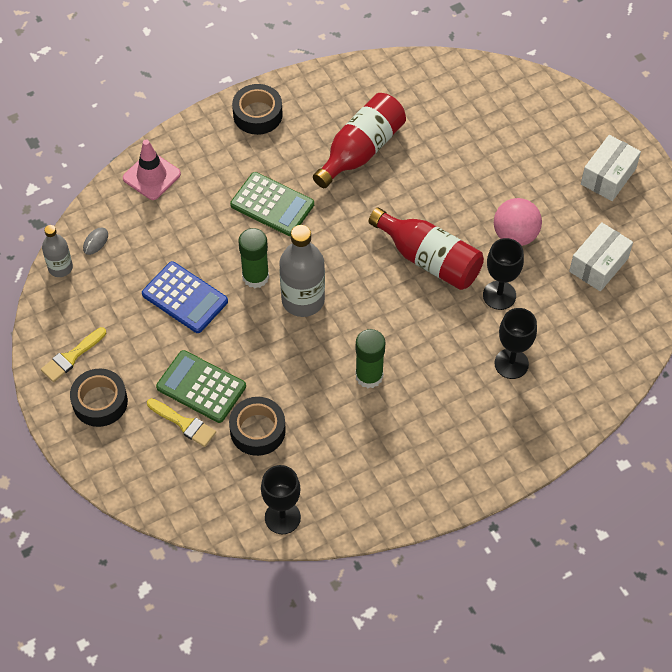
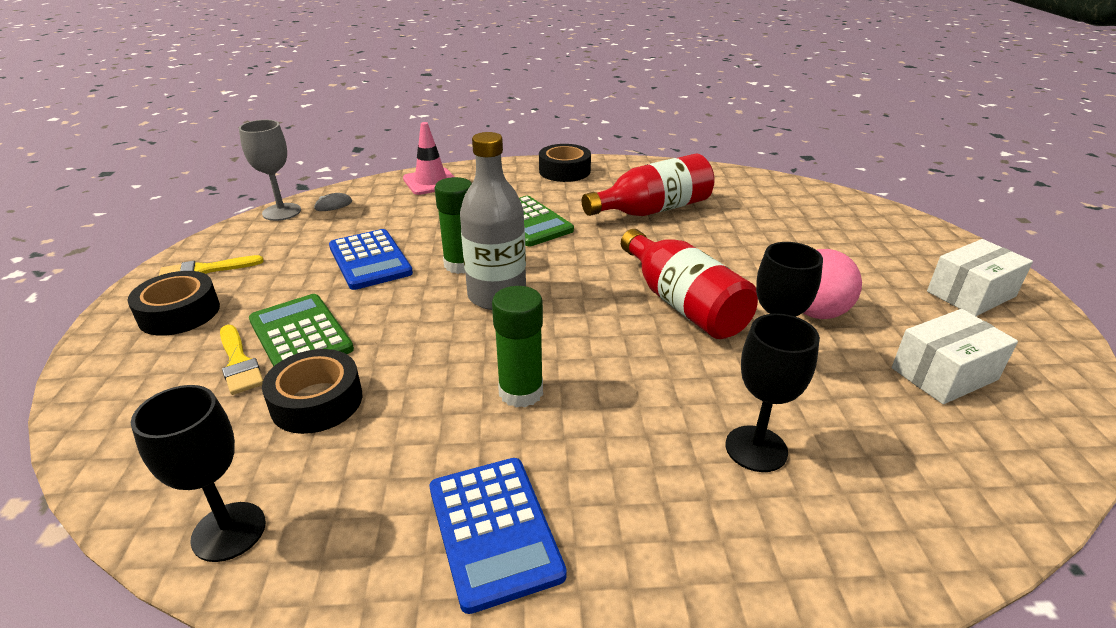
camera: 25 degrees right, 25 degrees down
grey bottle [42,225,73,277] -> grey goblet [239,120,301,221]
none -> blue calculator [430,458,567,614]

